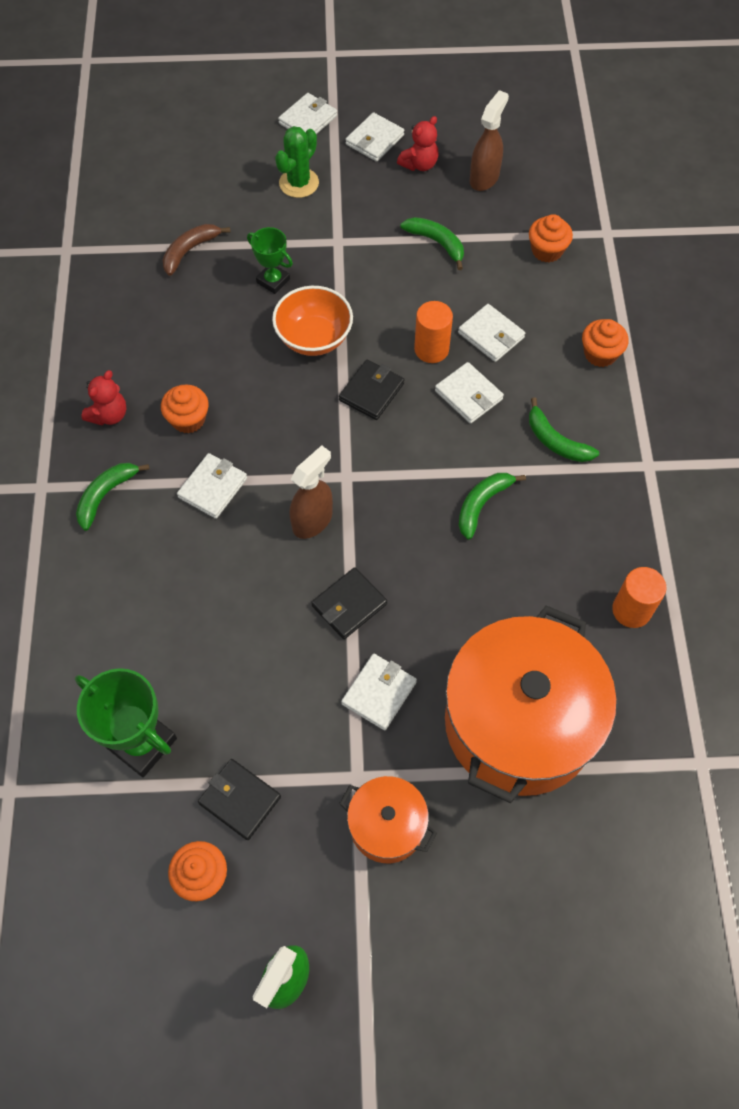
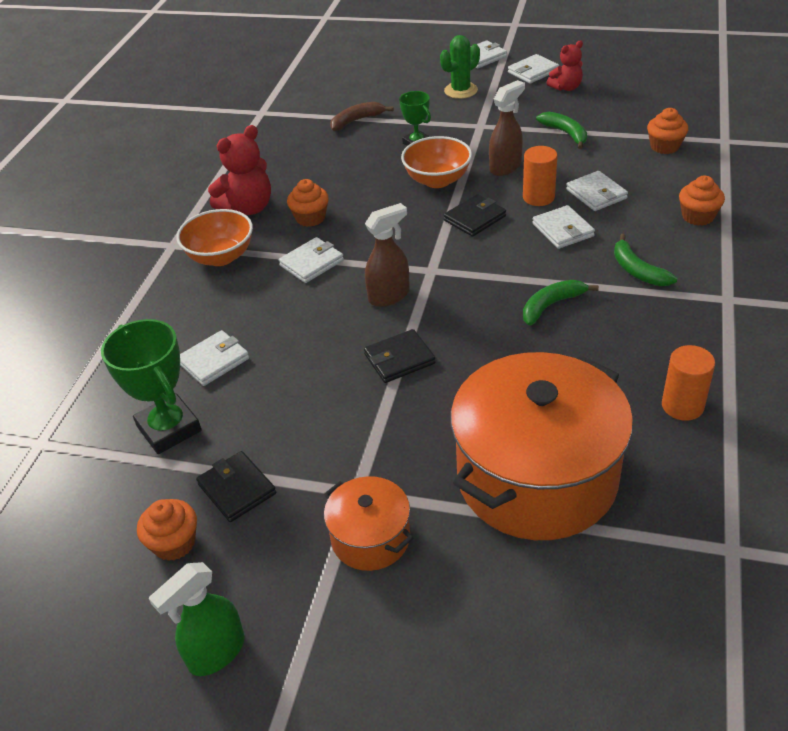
camera: 20 degrees right, 20 degrees down
green banana [76,463,149,531] -> orange bowl [176,209,253,266]
red teddy bear [81,370,126,425] -> red teddy bear [208,125,271,215], size x1.60
white wallet [341,654,417,730] -> white wallet moved to [180,330,249,386]
brown spray bottle [470,90,509,191] -> brown spray bottle moved to [489,80,525,176]

